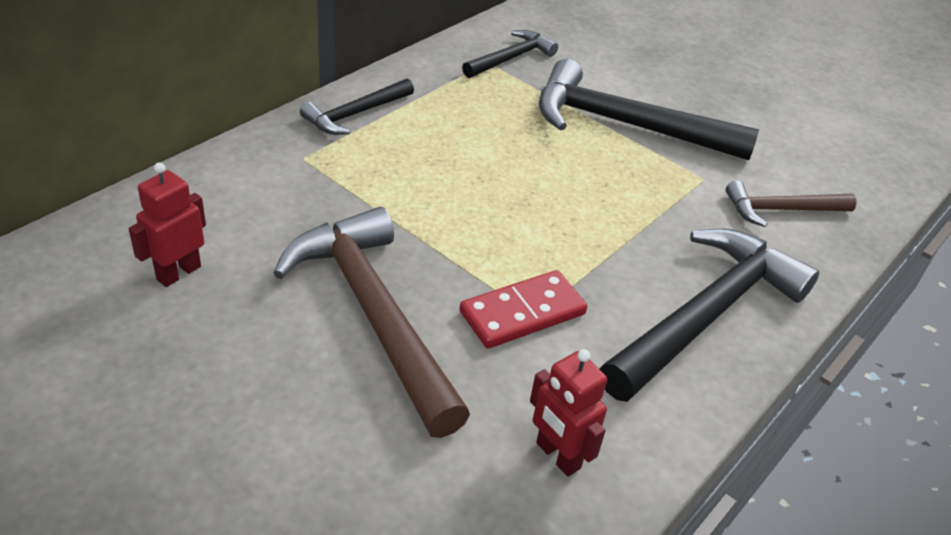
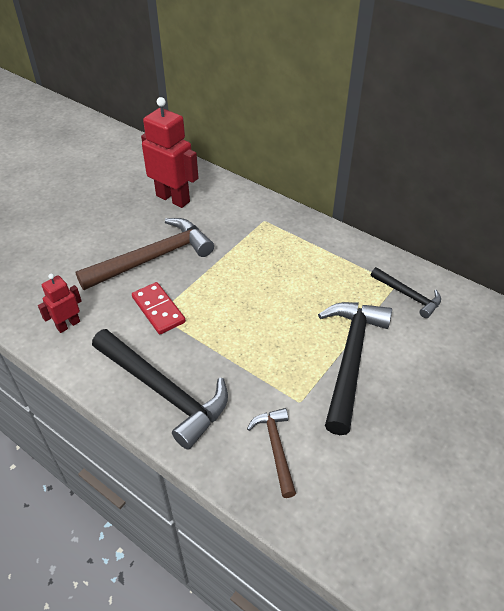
camera: 90 degrees right, 5 degrees up
red robot [129,162,206,287] -> red robot [141,97,199,208], size x1.86
black hammer [300,78,414,135] -> none

